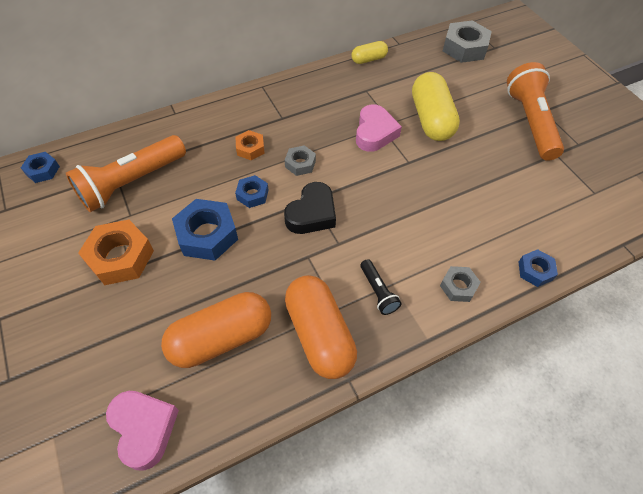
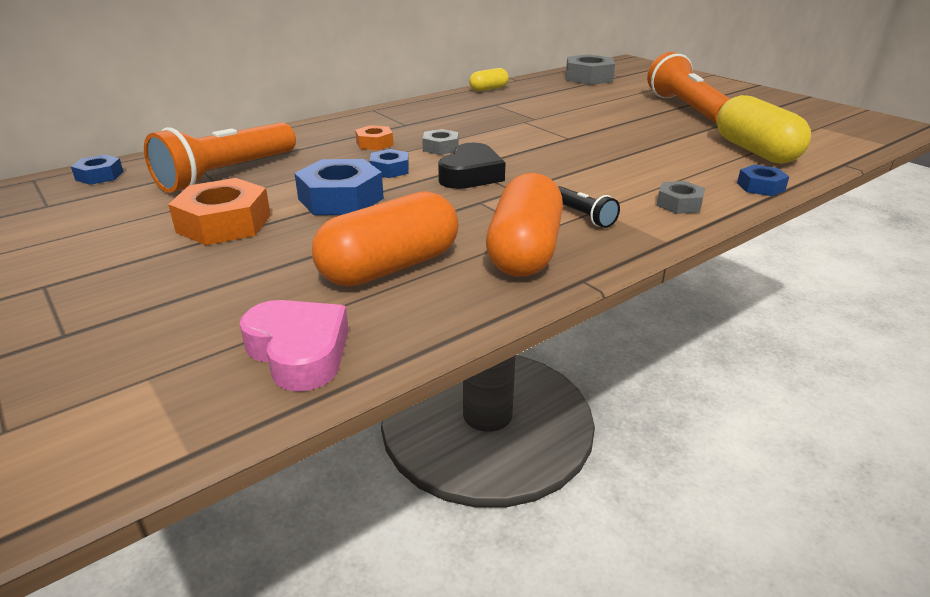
camera: 10 degrees left, 25 degrees down
orange capsule [285,275,357,379] -> orange capsule turned 45 degrees clockwise [486,173,563,277]
pink heart [356,104,402,152] -> none
yellow capsule [412,72,460,141] -> yellow capsule moved to [717,95,811,163]

